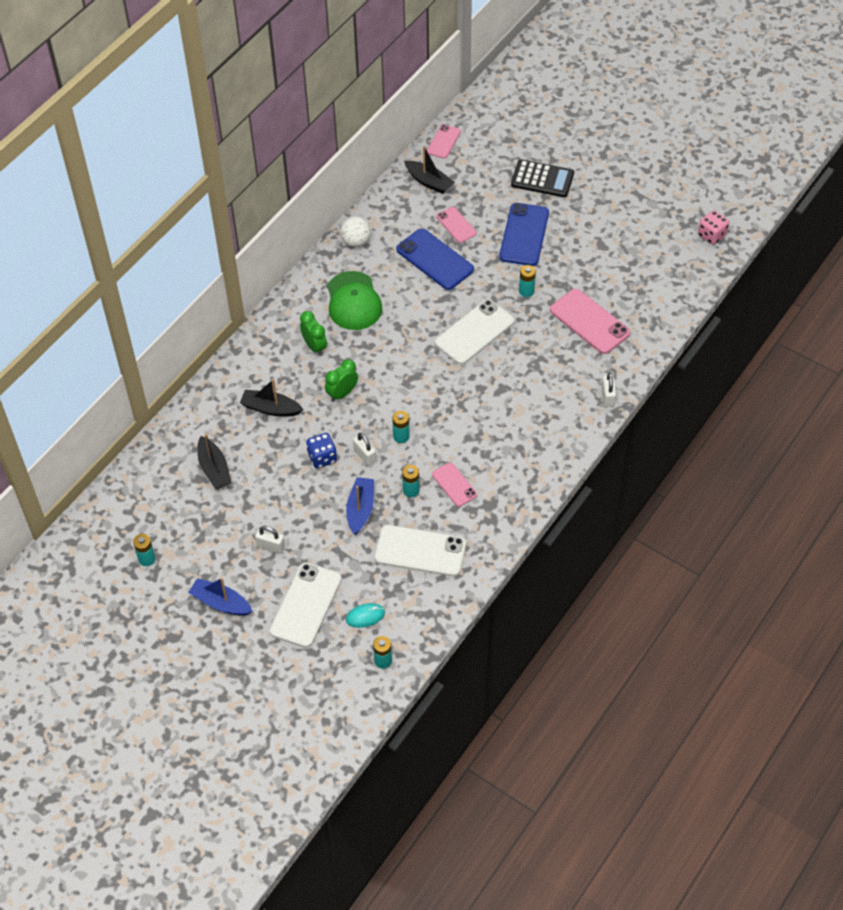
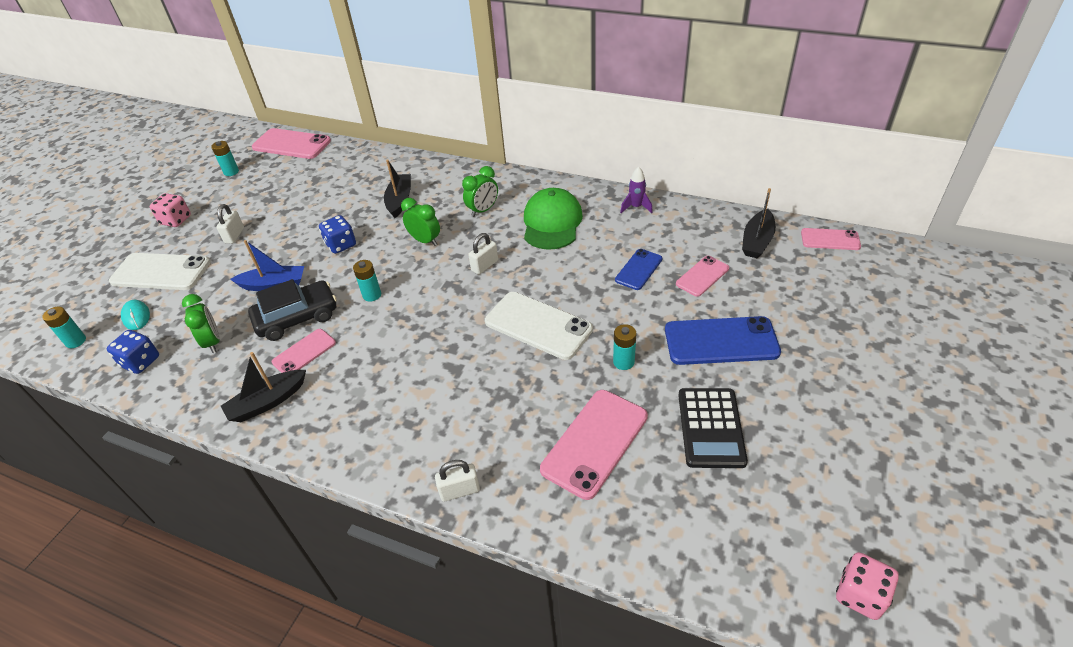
camera: 80 degrees right, 10 degrees down
blue boat [188,578,253,616] -> pink dice [150,193,191,227]
black boat [197,433,232,489] -> black boat moved to [221,352,306,422]
green cap [327,271,382,330] -> green cap turned 120 degrees clockwise [524,188,583,250]
white ball [340,216,371,247] -> purple rocket [620,166,653,213]
white padlock [353,433,376,466] -> white padlock moved to [468,233,498,275]
white phone [375,525,466,576] -> green clock [182,294,220,353]
blue phone [396,228,474,290] -> blue phone [615,249,662,290], size x0.58
turquoise battery [402,465,420,497] -> black car [248,279,337,341]
black calculator [511,159,574,197] -> black calculator moved to [678,388,748,468]
none -> blue dice [107,330,159,374]
none -> pink phone [252,128,331,159]

